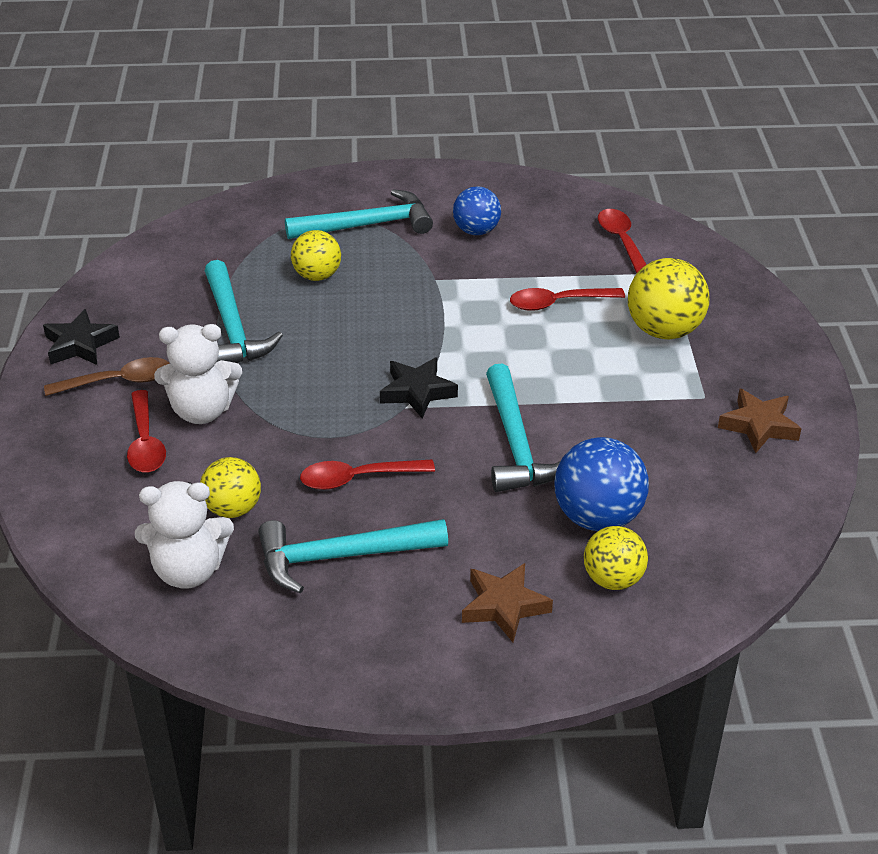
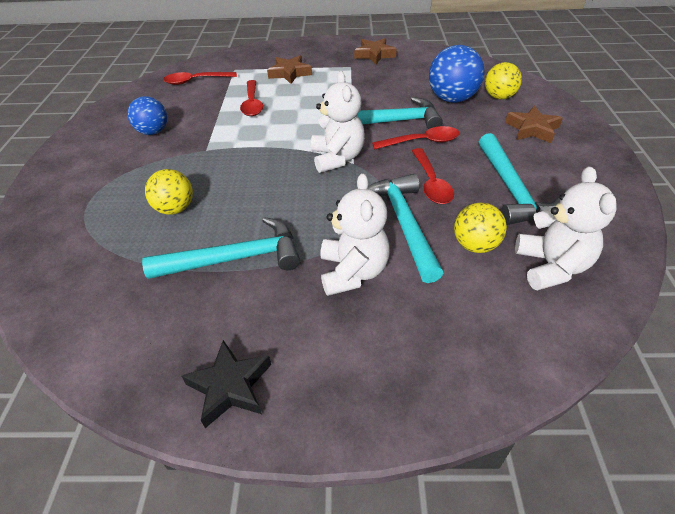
camera: 85 degrees left, 5 degrees up
brown spoon [44,357,170,396] -> none
red spoon [127,390,166,473] -> red spoon moved to [372,126,460,150]
turquoise hammer [285,189,433,239] -> turquoise hammer moved to [368,174,443,283]
black star [380,357,458,419] -> white teddy bear [311,71,365,173]
yellow ball [628,258,709,339] -> brown star [267,55,312,84]

